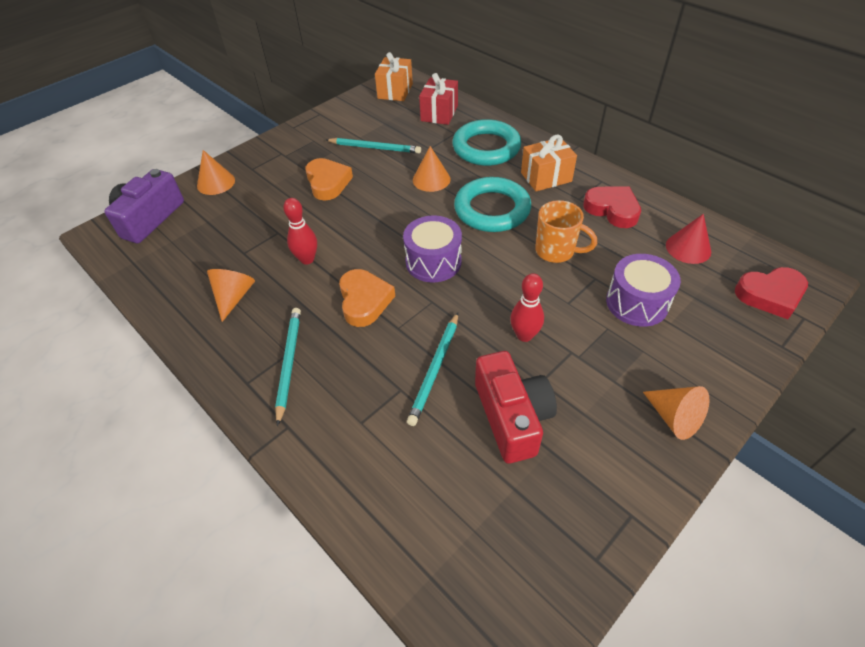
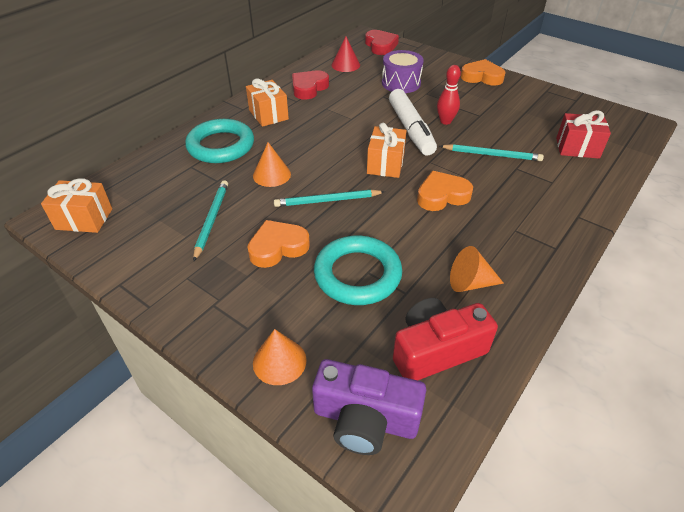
camera: 100 degrees left, 5 degrees down
turquoise pencil [275,308,301,426] -> turquoise pencil moved to [274,190,385,207]
red bowling pin [283,198,317,265] -> none
purple drum [403,216,462,282] -> orange gift [367,123,407,178]
red gift [419,73,458,125] -> red gift moved to [556,110,611,159]
turquoise ring [454,177,531,232] -> turquoise ring moved to [314,236,402,305]
red camera [475,351,557,464] -> red camera moved to [393,298,498,380]
orange mug [535,200,597,263] -> none
orange cone [643,386,710,440] -> orange heart [461,59,506,85]
none -> white marker [389,89,437,155]

